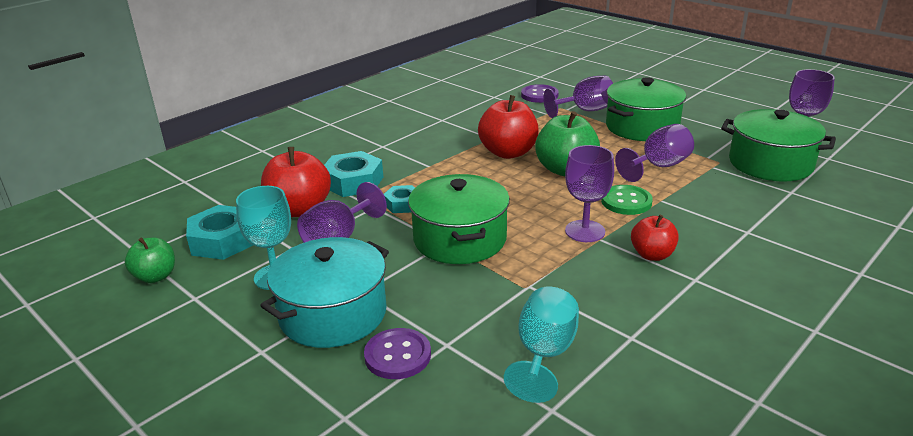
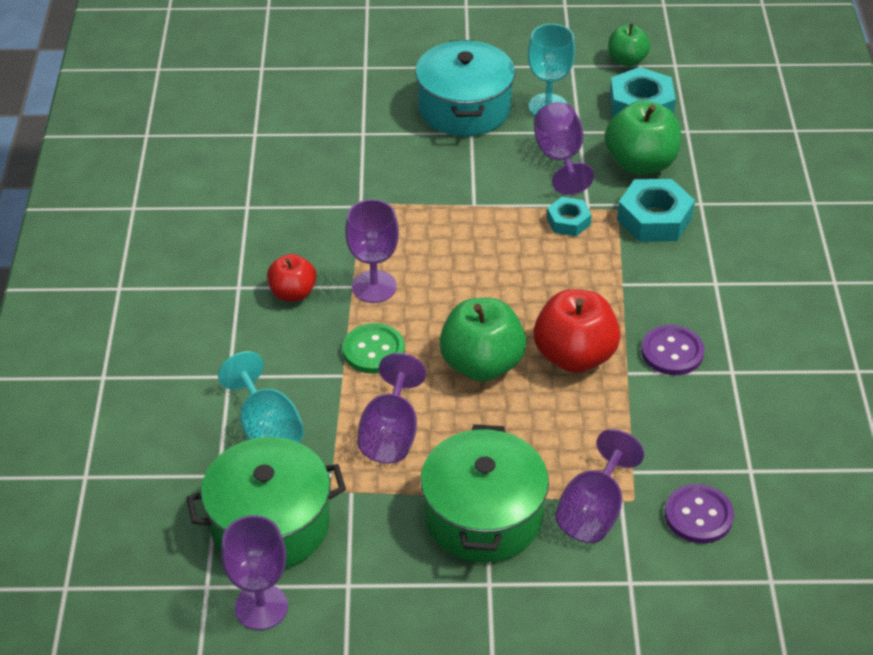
camera: 135 degrees right, 15 degrees up
red apple [261,147,331,217] -> green apple [605,100,681,175]
purple button [364,328,431,379] -> purple button moved to [641,325,704,375]
green pot [408,174,510,264] -> none
turquoise goblet [504,287,579,403] -> turquoise goblet moved to [218,351,304,443]

